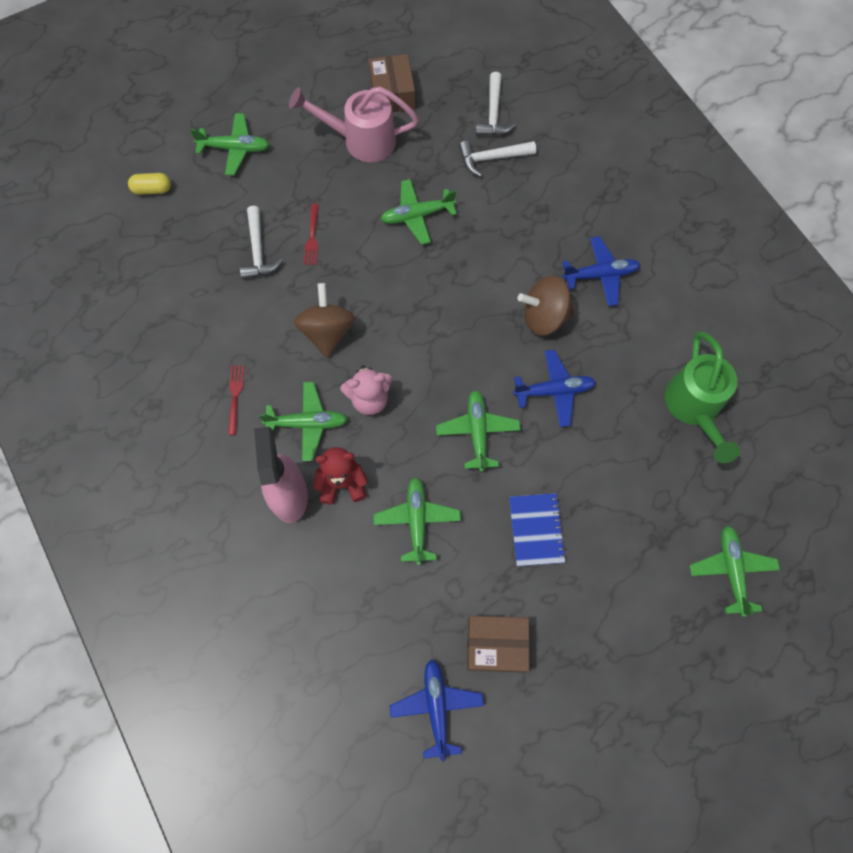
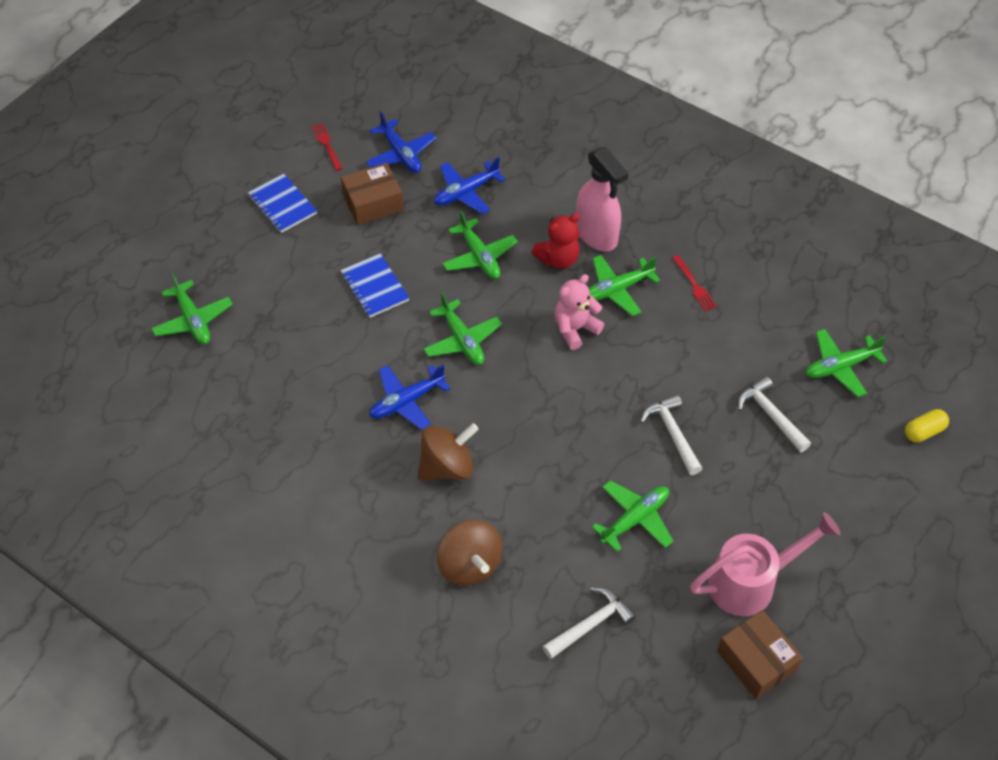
camera: 155 degrees right, 15 degrees down
green plane [190,113,269,175] -> green plane moved to [806,329,887,397]
brown spinning top [294,283,355,358] -> brown spinning top moved to [437,520,502,586]
red fork [304,204,319,265] -> red fork moved to [311,122,343,171]
white hammer [476,72,516,136] -> white hammer moved to [640,394,703,475]
blue plane [562,236,640,306] -> blue plane moved to [434,157,505,214]
green watering can [665,332,740,463] -> none
none -> blue notebook [248,174,317,233]

